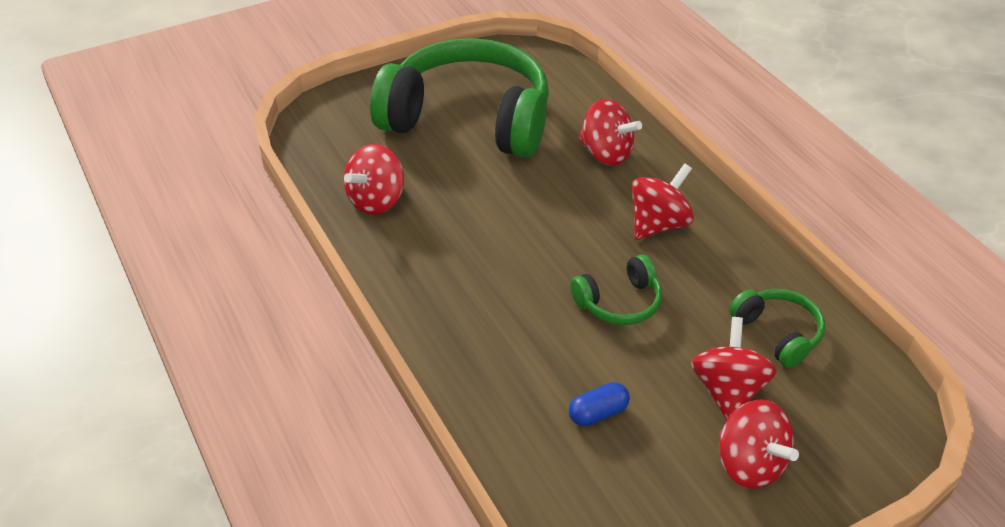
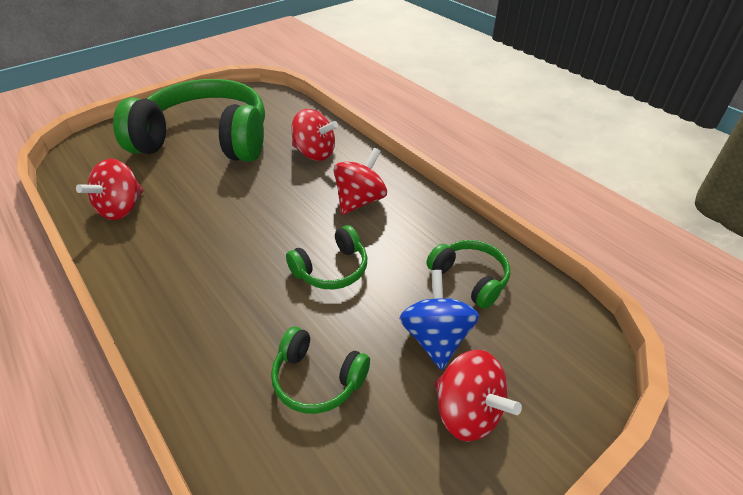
camera: 10 degrees left, 0 degrees up
blue capsule [569,382,630,426] -> green headphones [271,327,370,414]
red spinning top [691,317,777,420] -> blue spinning top [399,270,479,370]

